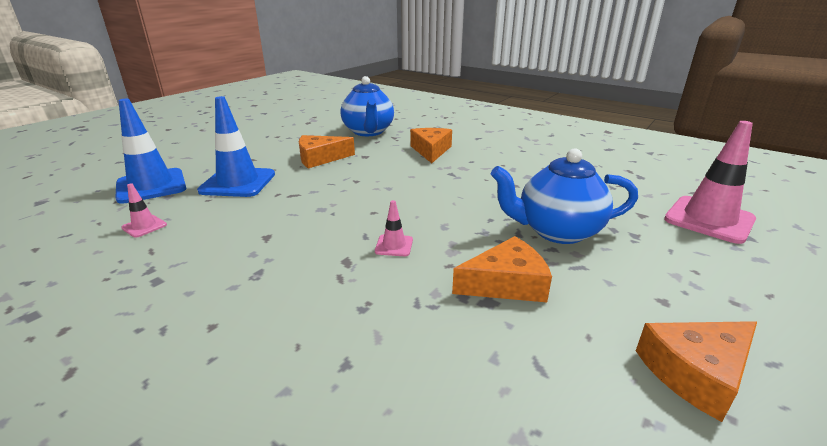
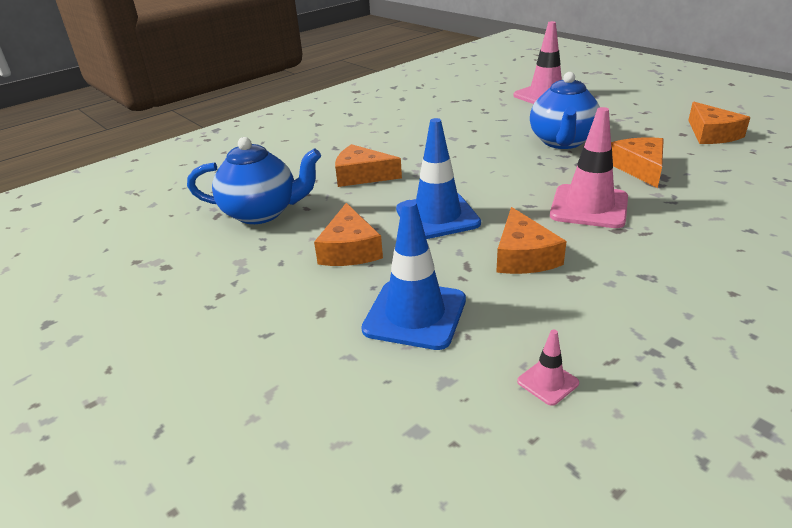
camera: 75 degrees left, 5 degrees up
blue traffic cone [115,99,186,204] -> blue traffic cone moved to [396,118,481,239]
pink traffic cone [375,200,413,256] -> pink traffic cone [550,107,628,228], size x2.21
none -> orange cheese [496,207,567,274]

